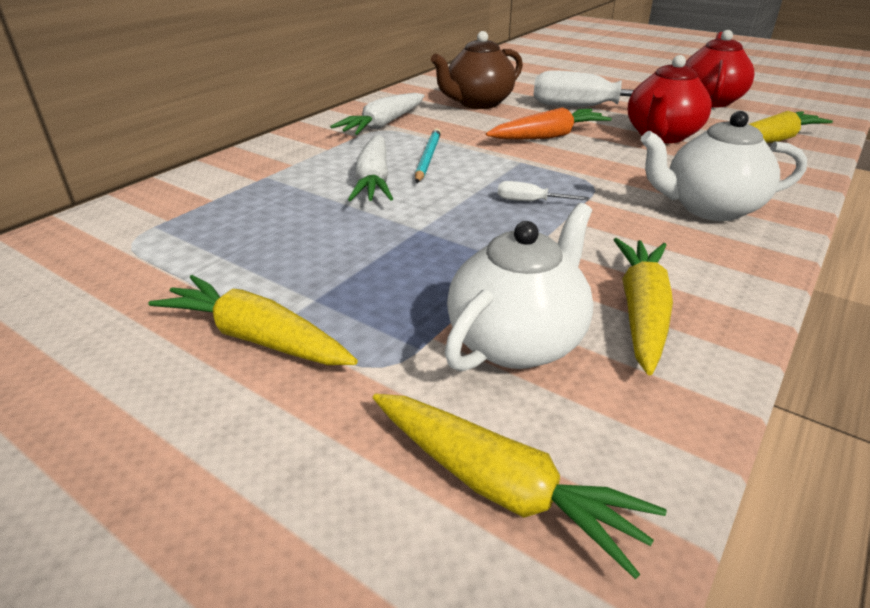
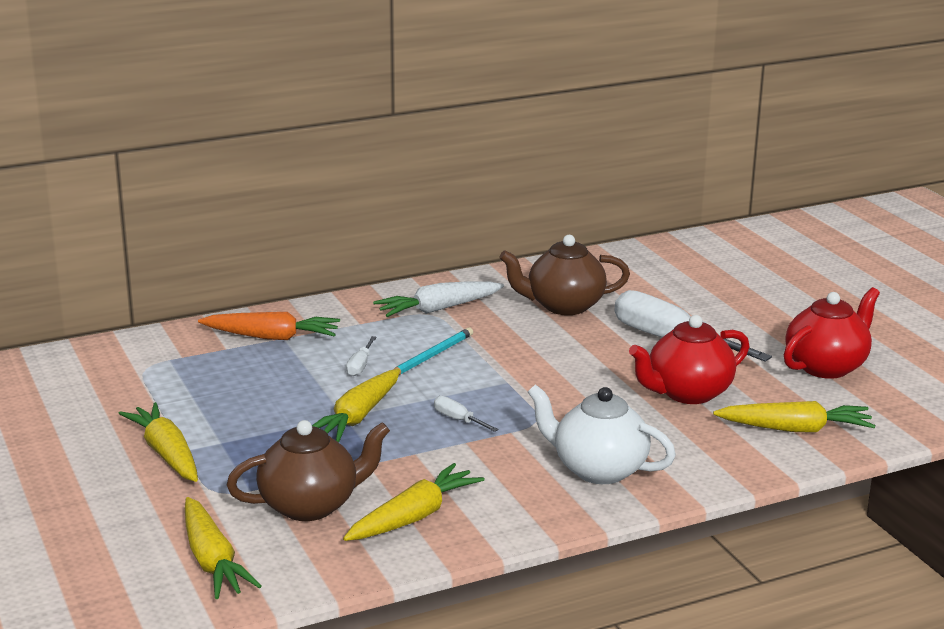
camera: 30 degrees right, 10 degrees down
white carrot [348,135,393,201] -> white screwdriver [346,336,377,376]
white teapot [445,203,593,372] -> brown teapot [227,420,390,521]
orange carrot [486,107,612,140] -> orange carrot moved to [198,312,340,340]
none -> yellow carrot [312,369,400,442]

